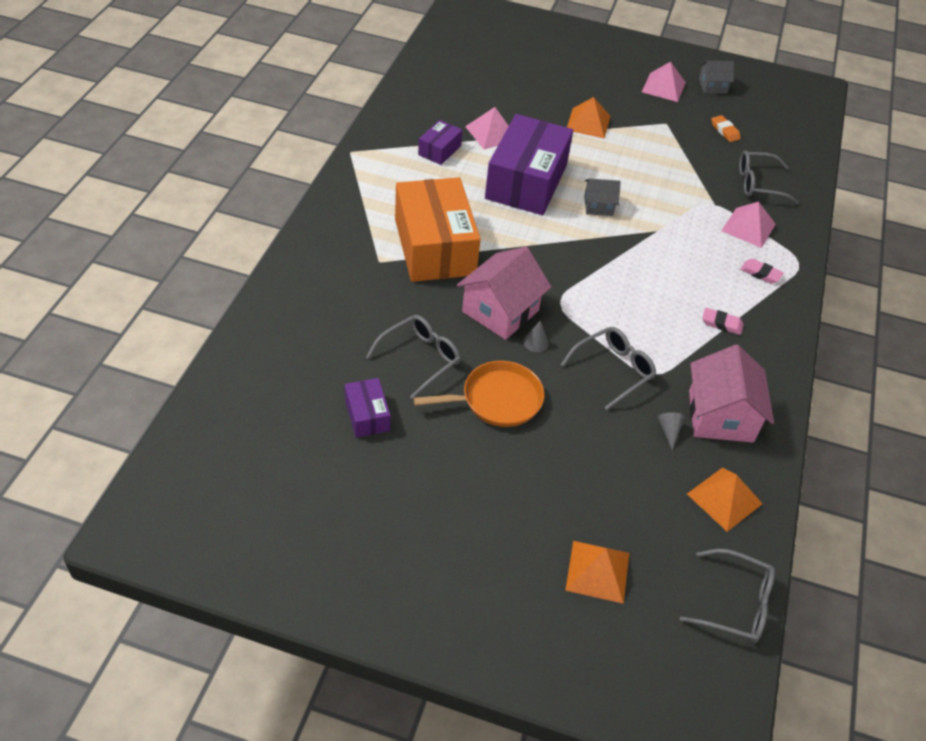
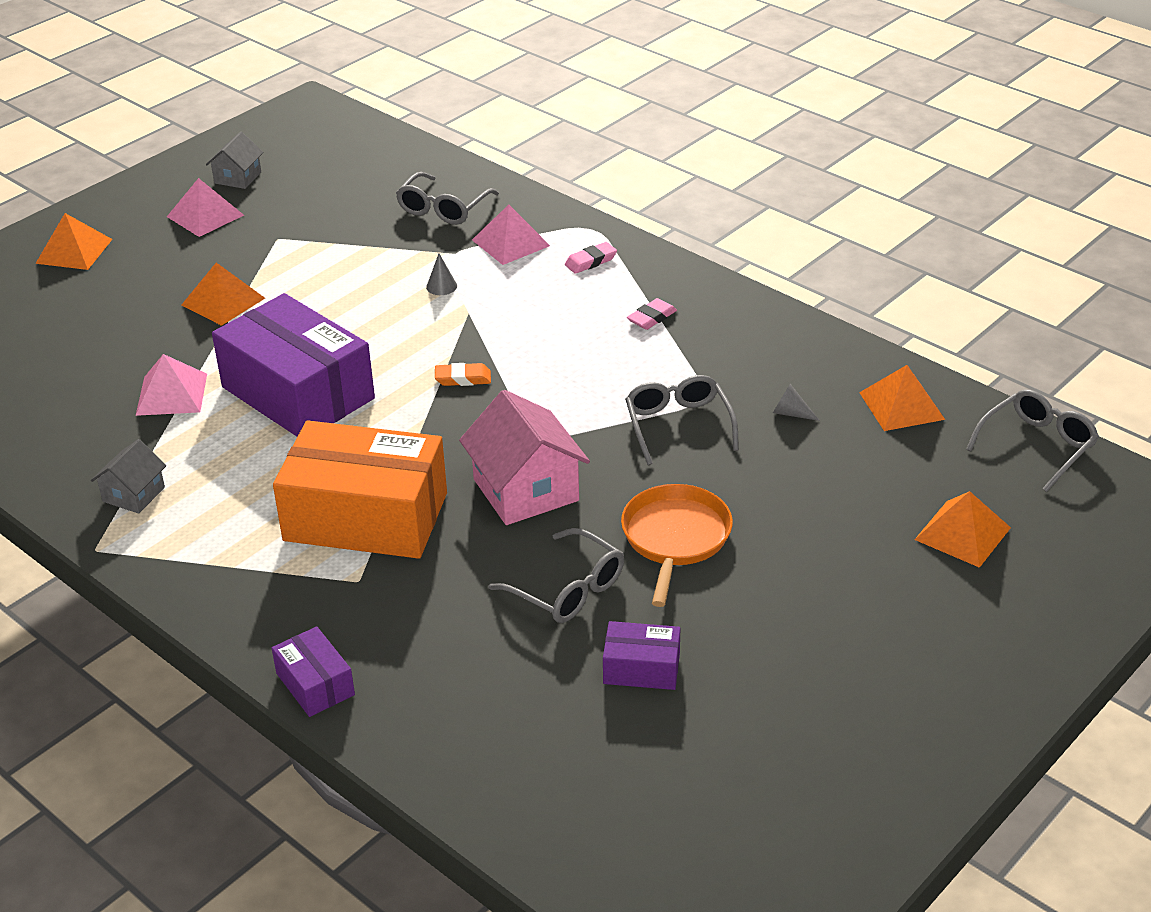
camera: 60 degrees left, 10 degrees down
grey glasses [366,315,460,399] -> grey glasses turned 150 degrees clockwise [488,528,624,623]
purple box [418,120,463,165] -> purple box moved to [272,626,355,717]
grey cone [523,320,549,352] -> grey cone moved to [426,254,457,295]
grey house [584,179,621,216] -> grey house moved to [91,439,166,514]
pink house [689,345,774,443] -> none
orange eraser [711,115,741,142] -> orange eraser moved to [435,363,491,386]
none -> orange pyramid [35,213,112,270]

